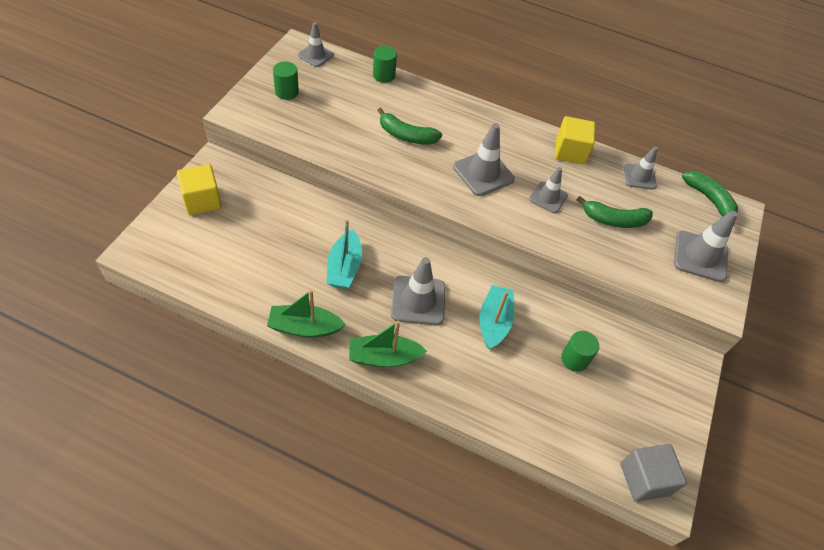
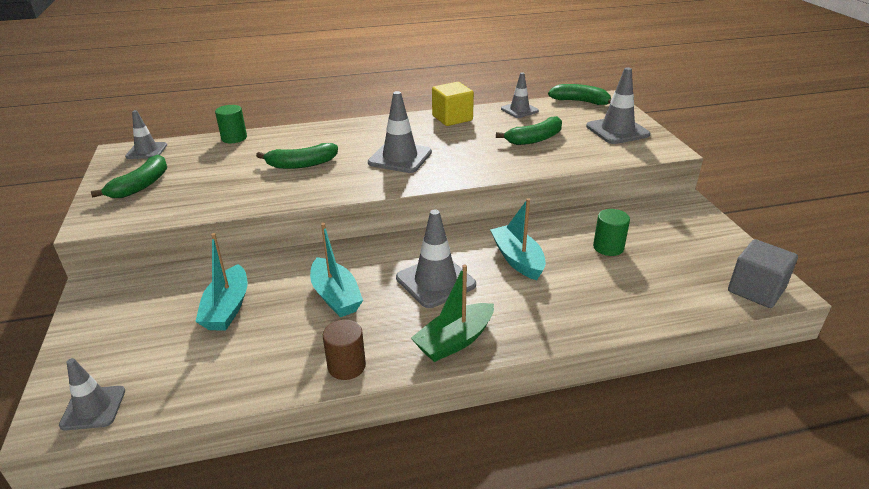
camera: 30 degrees left, 20 degrees down
yellow cube [177,164,222,215] -> none
green boat [267,290,346,338] -> brown cylinder [323,320,366,380]
green cylinder [273,62,299,100] -> green banana [91,155,167,198]
grey traffic cone [529,167,568,213] -> grey traffic cone moved to [59,358,125,431]
none -> turquoise boat [195,233,247,331]

